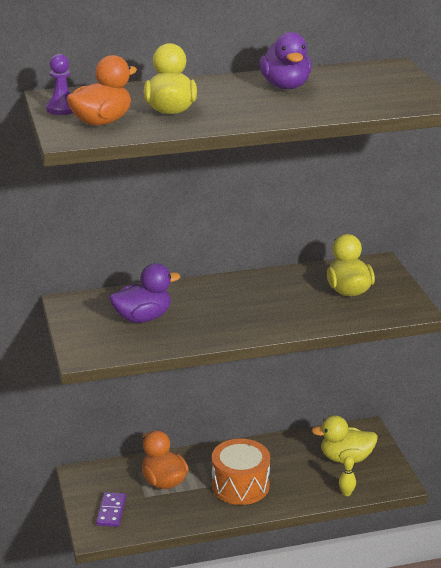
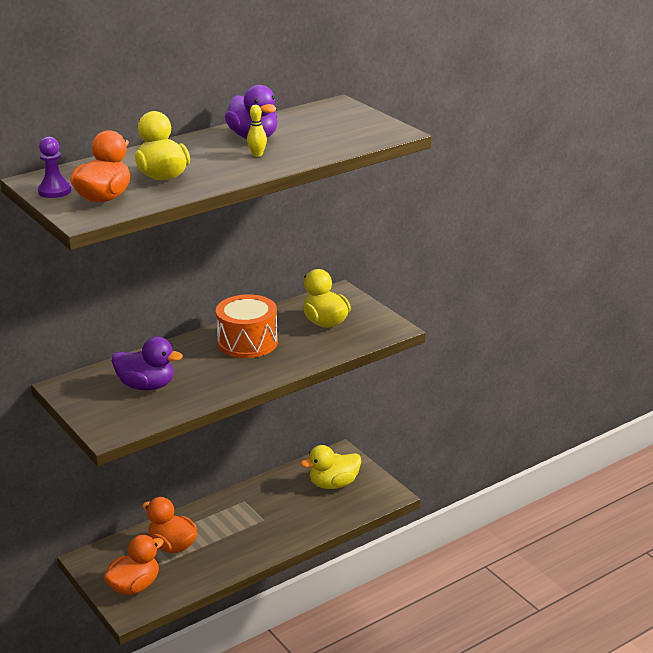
camera: 20 degrees left, 0 degrees up
purple domino [96,492,126,527] -> orange duck [103,535,164,595]
purple duck [109,263,180,323] -> purple duck turned 60 degrees clockwise [112,337,183,390]
orange drum [212,439,270,505] -> orange drum moved to [216,294,278,358]
yellow bowling pin [339,456,356,496] -> yellow bowling pin moved to [247,105,267,157]

